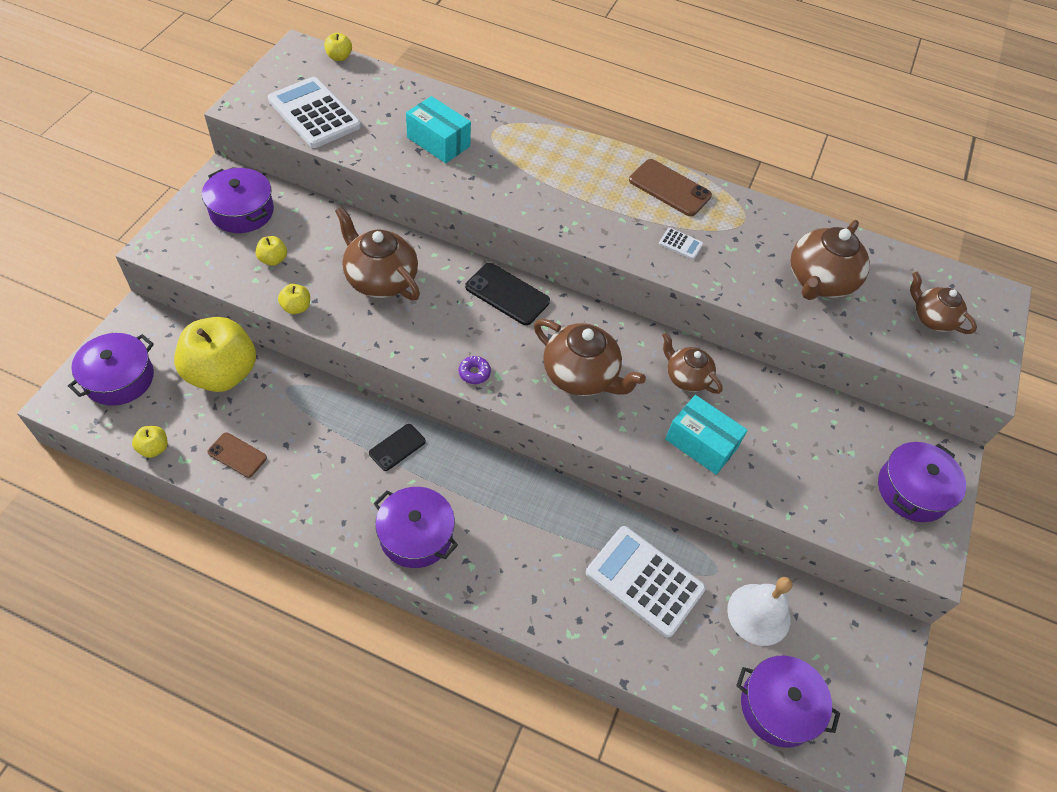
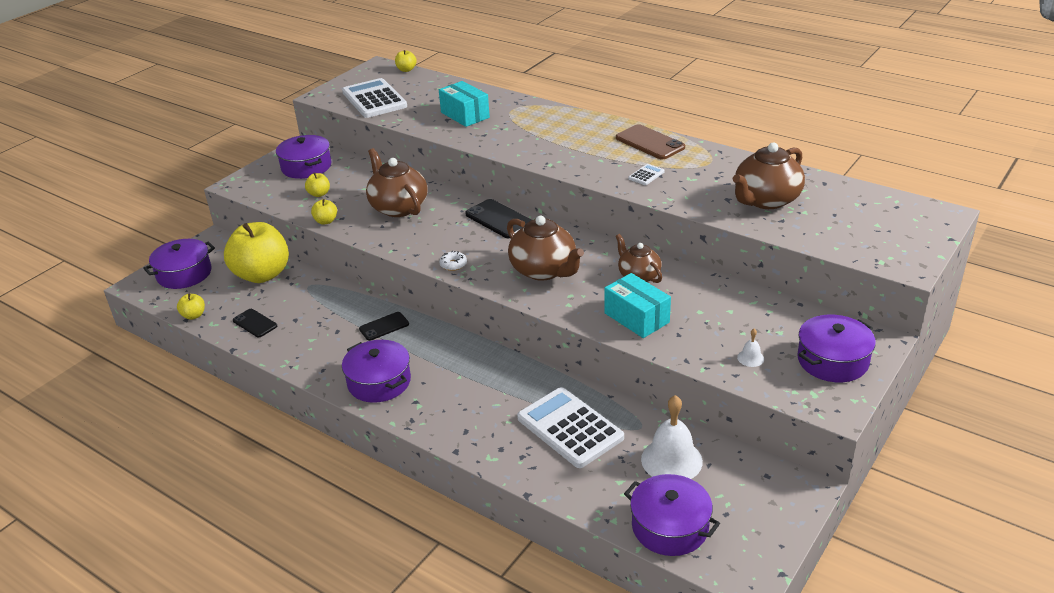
camera: 20 degrees right, 20 degrees down
brown phone [207,432,267,478] -> black phone [233,309,277,337]
purple donut [459,356,491,384] -> white donut [439,251,467,271]
white calculator [659,228,703,260] -> white calculator turned 90 degrees counterclockwise [628,164,665,185]
brown teapot [910,272,977,334] -> none
none -> white bell [737,329,764,367]

